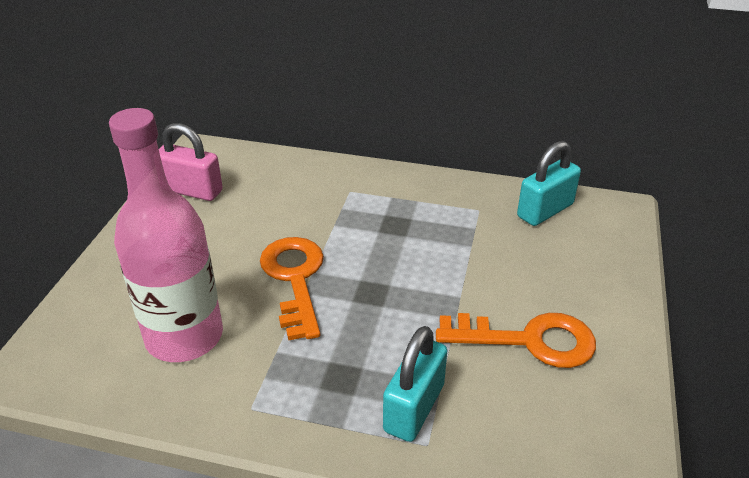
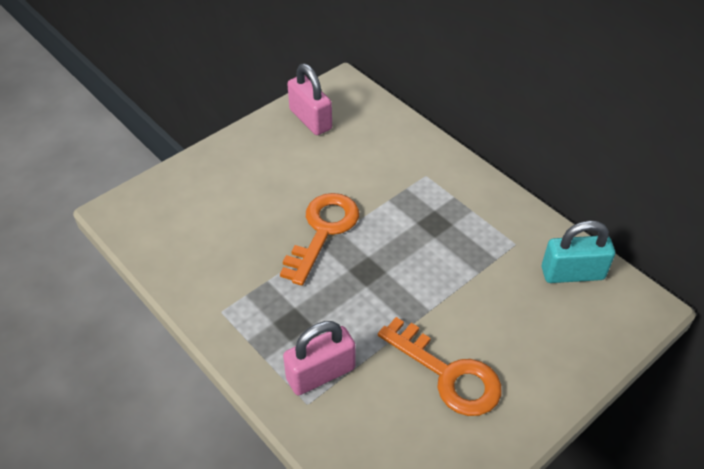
camera: 35 degrees right, 10 degrees up
pink bottle [109,108,223,362] -> none
turquoise padlock [383,326,447,442] -> pink padlock [283,321,356,395]

